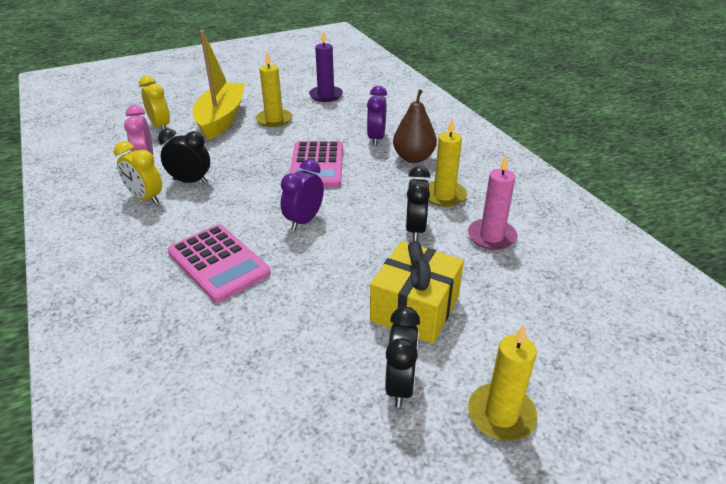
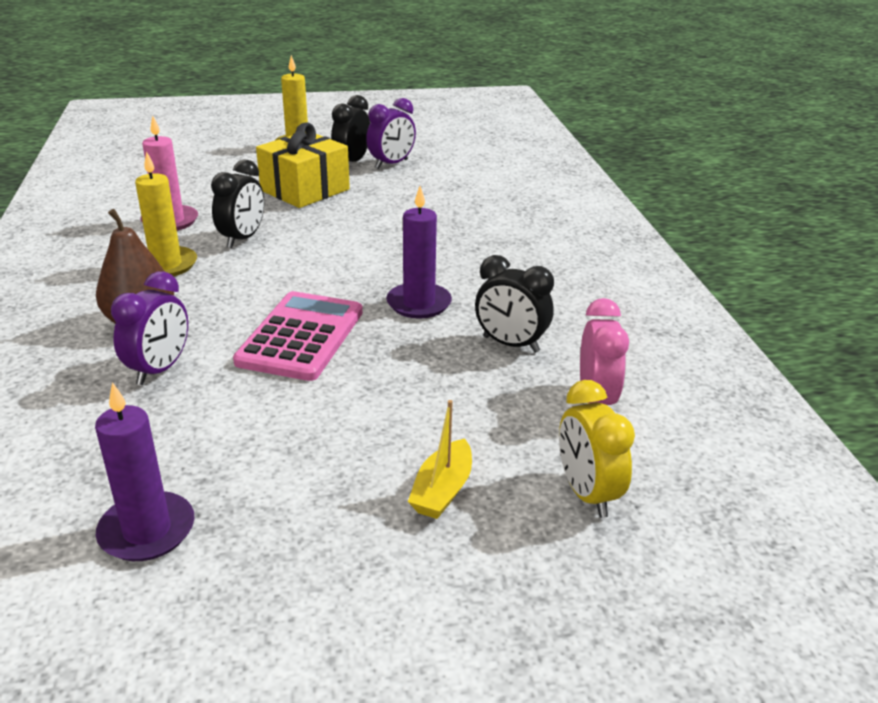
camera: 165 degrees left, 5 degrees down
yellow clock [114,141,162,204] -> none
pink calculator [167,224,271,303] -> none
yellow boat [193,30,245,140] -> yellow boat [408,400,472,519], size x0.46
yellow candle [256,52,292,127] -> none
purple clock [281,159,324,231] -> purple clock moved to [366,98,416,169]
none -> purple candle [386,186,452,319]

